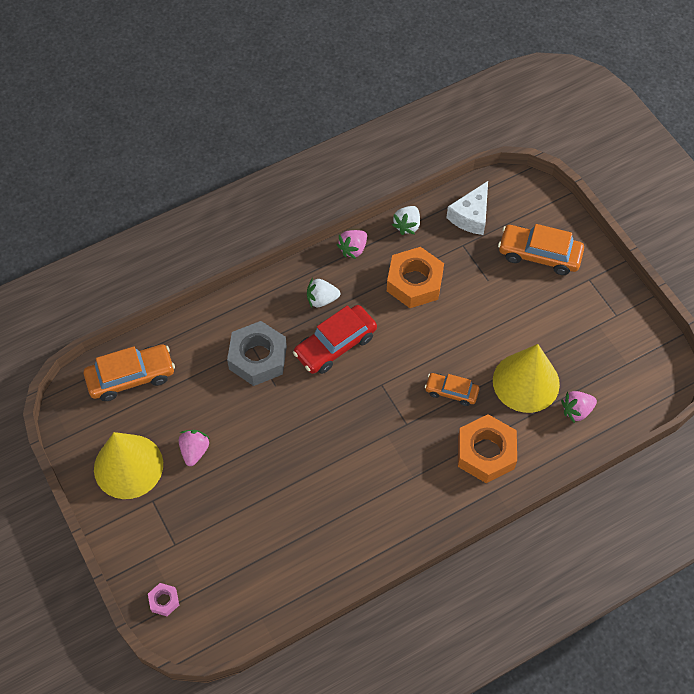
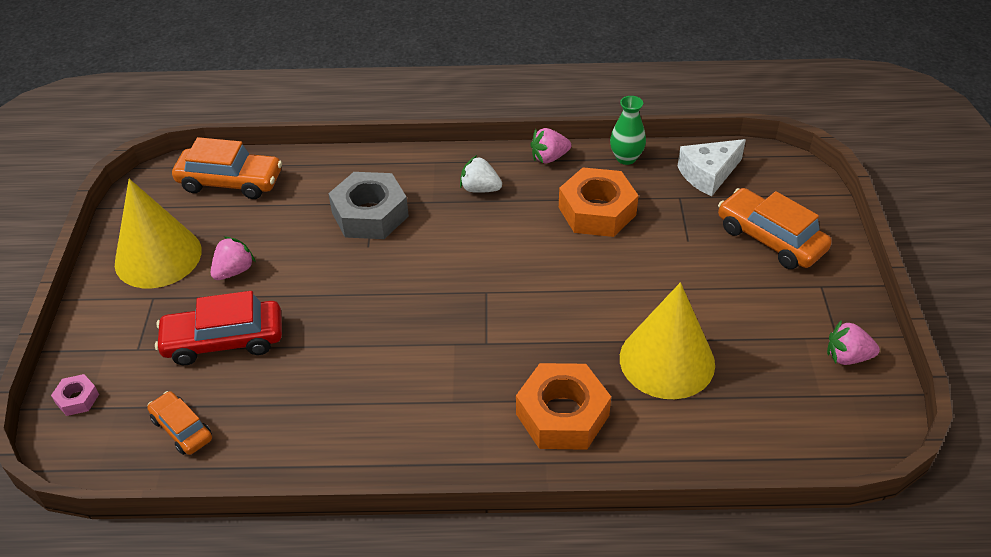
camera: 30 degrees right, 15 degrees down
red car [293,305,377,374] -> red car moved to [155,291,282,365]
white strawberry [392,206,420,235] -> green vase [610,96,646,165]
orange car [425,373,479,406] -> orange car moved to [147,391,212,455]
pink strawberry [561,391,597,423] -> pink strawberry moved to [827,320,880,365]

